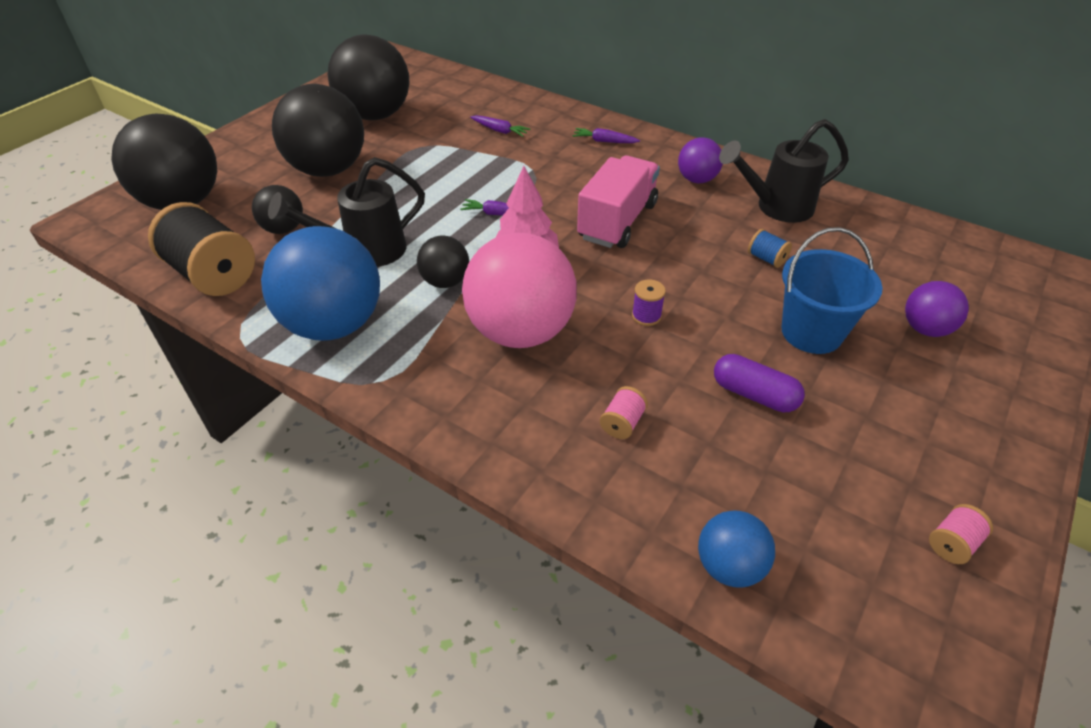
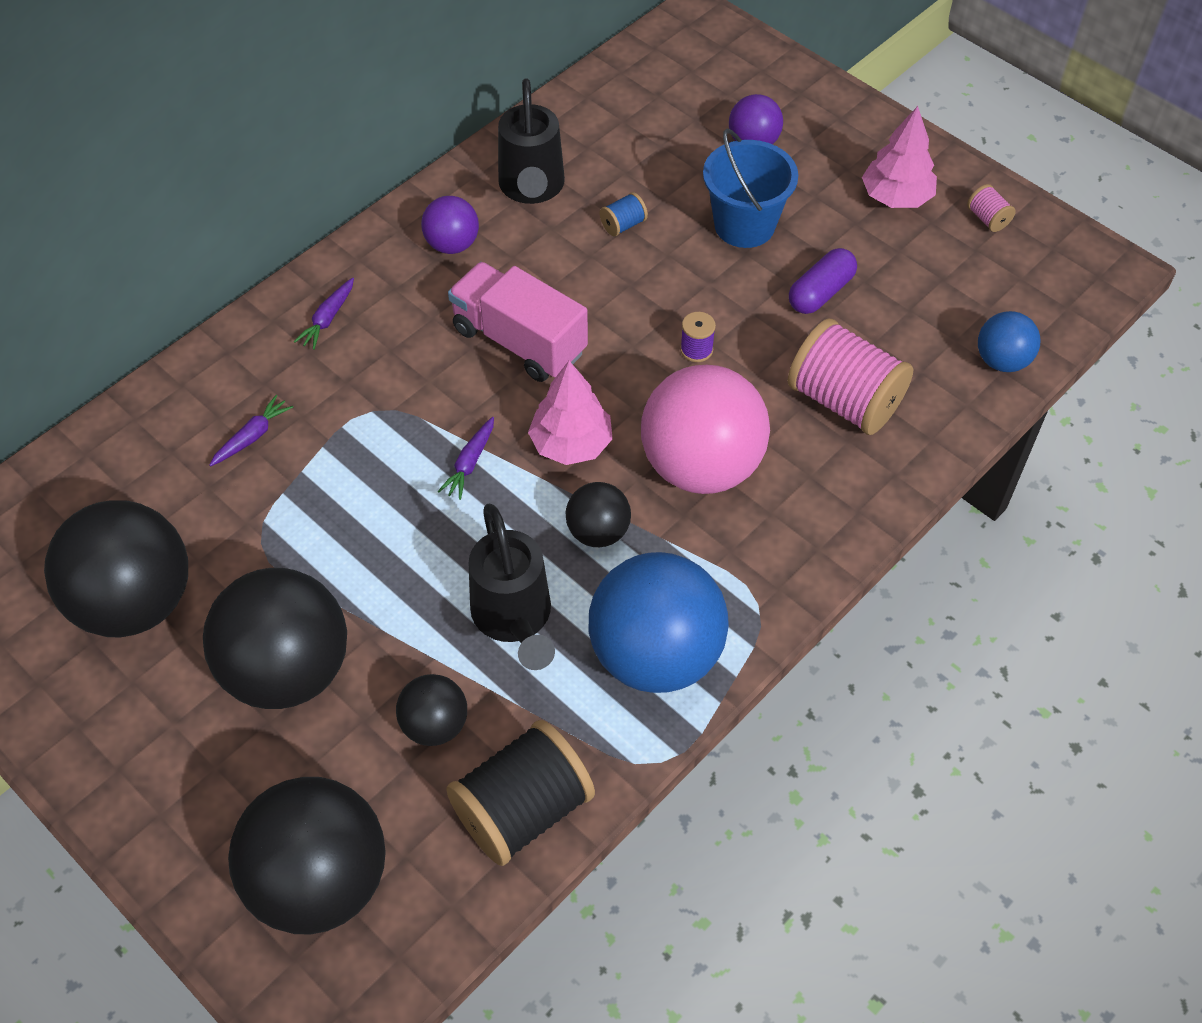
camera: 80 degrees left, 10 degrees up
pink spool [600,386,648,439] -> pink spool [788,318,913,435], size x2.34
none -> pink tree [862,106,937,208]

